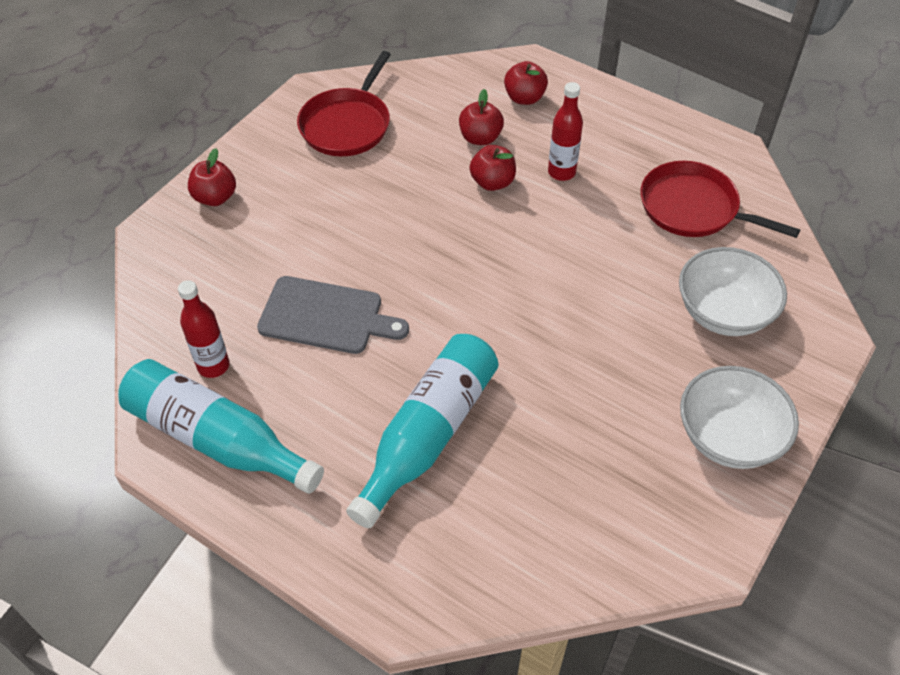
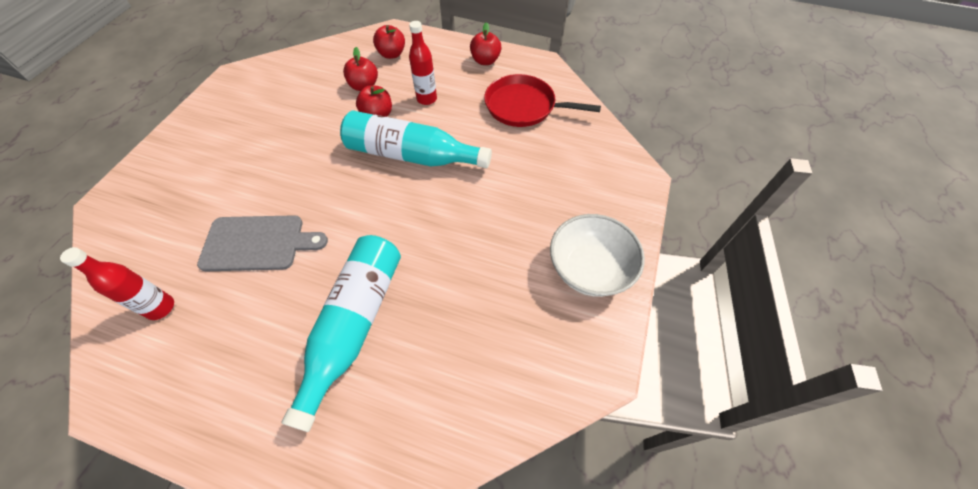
camera: 15 degrees left, 5 degrees up
turquoise bottle [118,359,324,494] -> turquoise bottle moved to [340,111,492,168]
red apple [188,148,236,206] -> red apple moved to [470,22,502,65]
red pan [297,51,391,156] -> none
white bowl [679,247,787,336] -> none

